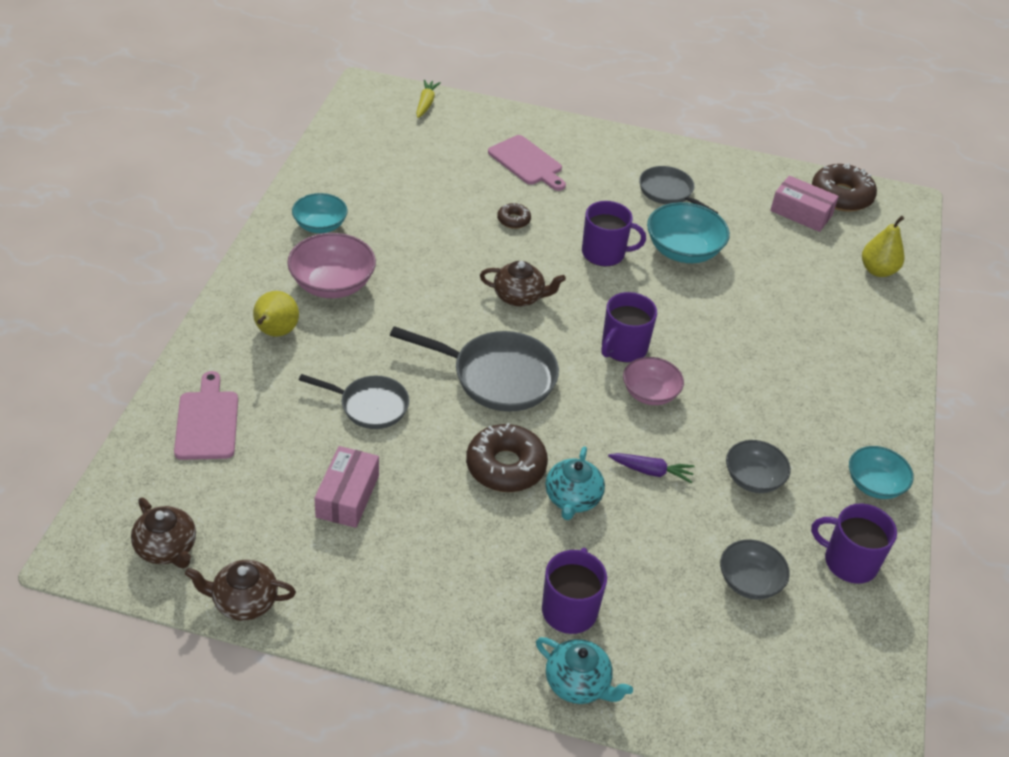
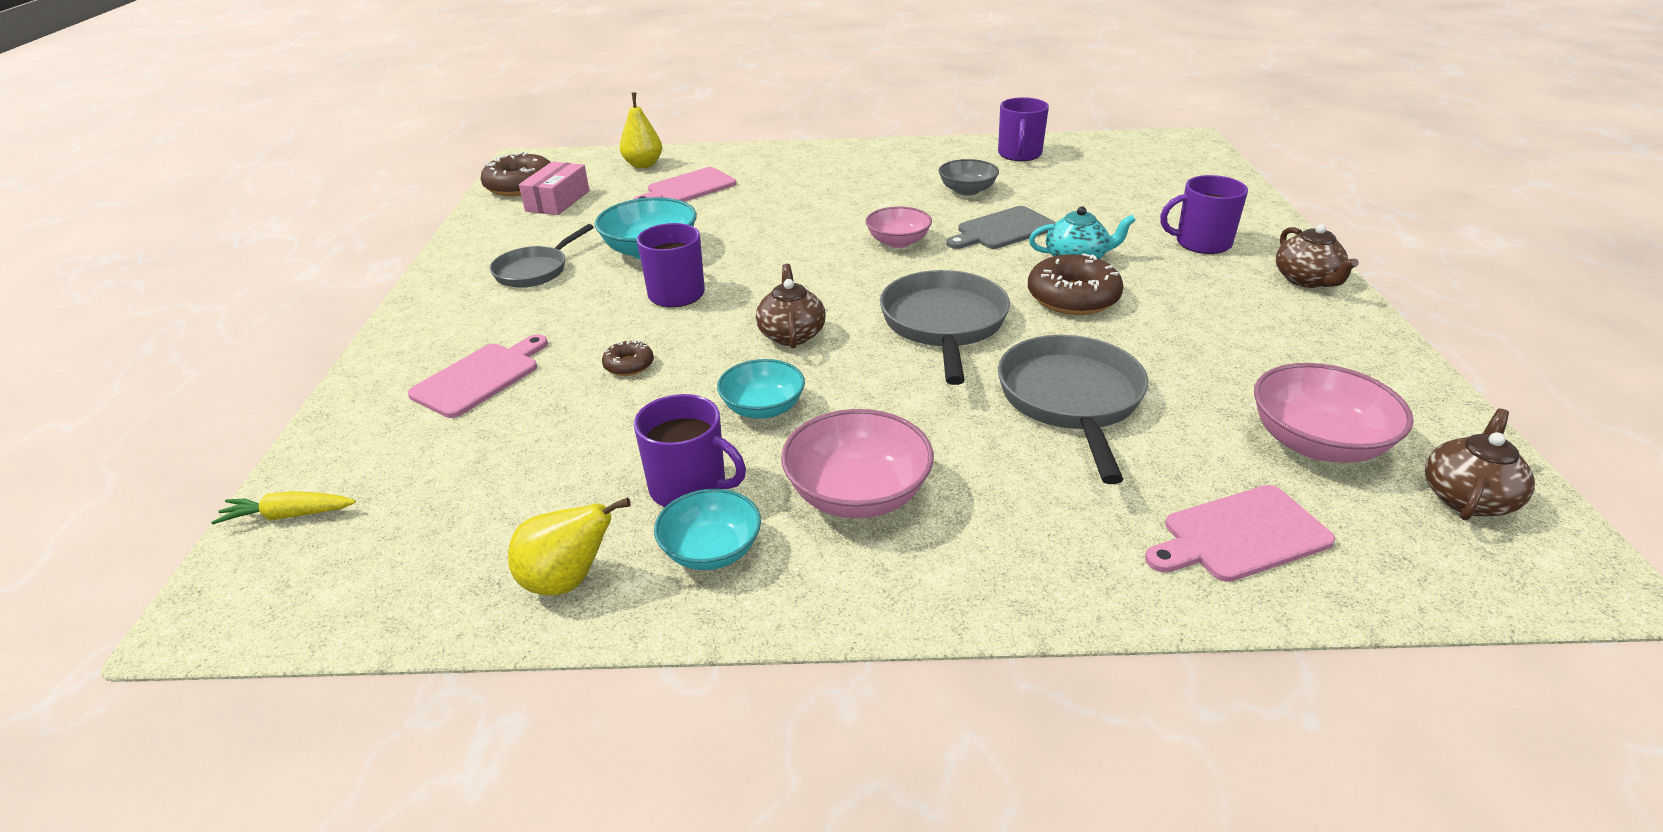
camera: 100 degrees left, 10 degrees down
brown teapot [185,560,296,621] -> brown teapot moved to [1276,224,1359,288]
yellow pear [253,291,299,337] -> yellow pear moved to [508,497,631,595]
grey pan [299,374,409,429] -> grey pan [998,335,1148,484], size x1.57
pink box [314,446,379,528] -> none
turquoise teapot [536,637,633,704] -> none
purple mug [601,292,657,362] -> purple mug moved to [634,394,746,507]
purple carrot [608,453,695,483] -> grey cutting board [947,206,1056,249]
grey bowl [720,540,790,599] -> none
turquoise bowl [849,446,914,499] -> turquoise bowl moved to [717,359,805,419]
none -> pink cutting board [633,167,736,202]
none -> pink bowl [1254,363,1414,463]

